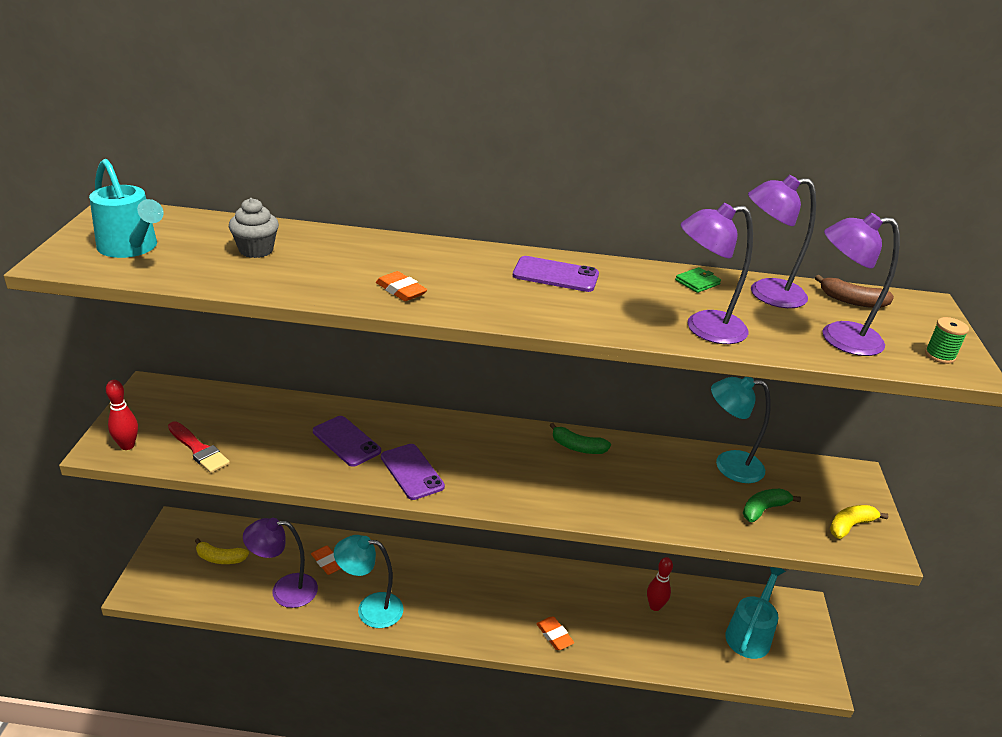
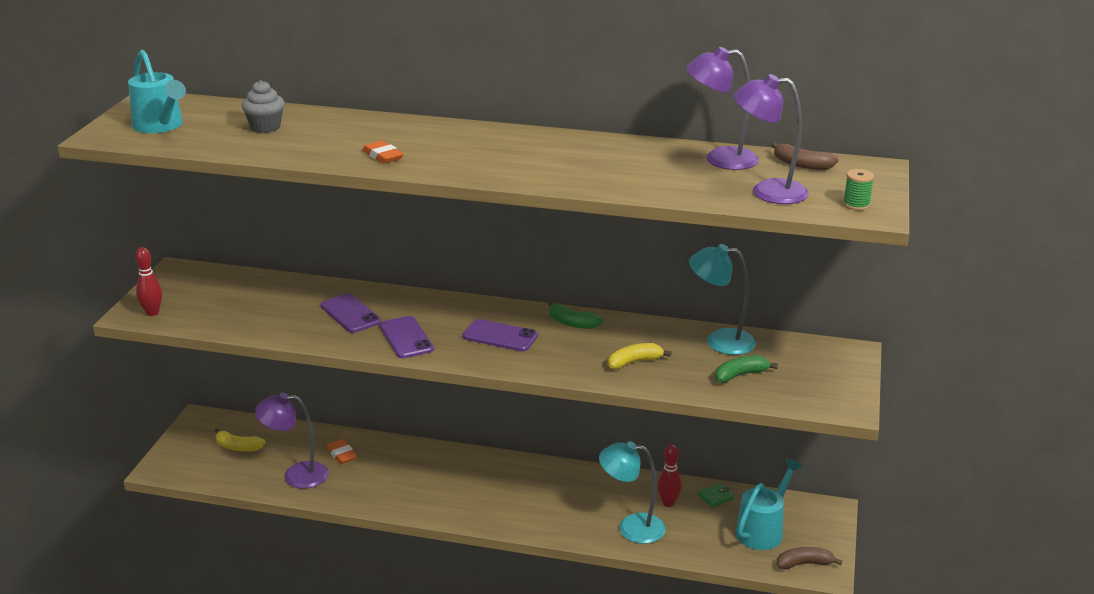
camera: 10 degrees right, 5 degrees down
red brush [168,421,230,473] -> none
turquoise lamp [334,535,403,628] -> turquoise lamp moved to [599,441,666,544]
purple phone [513,256,599,292] -> purple phone moved to [462,319,538,352]
orange eraser [536,616,574,650] -> none
green wallet [675,267,721,293] -> green wallet moved to [698,483,735,508]
purple lamp [680,203,753,344] -> none
yellow banana [830,505,888,539] -> yellow banana moved to [608,343,672,369]
none -> brown banana [777,547,842,570]

